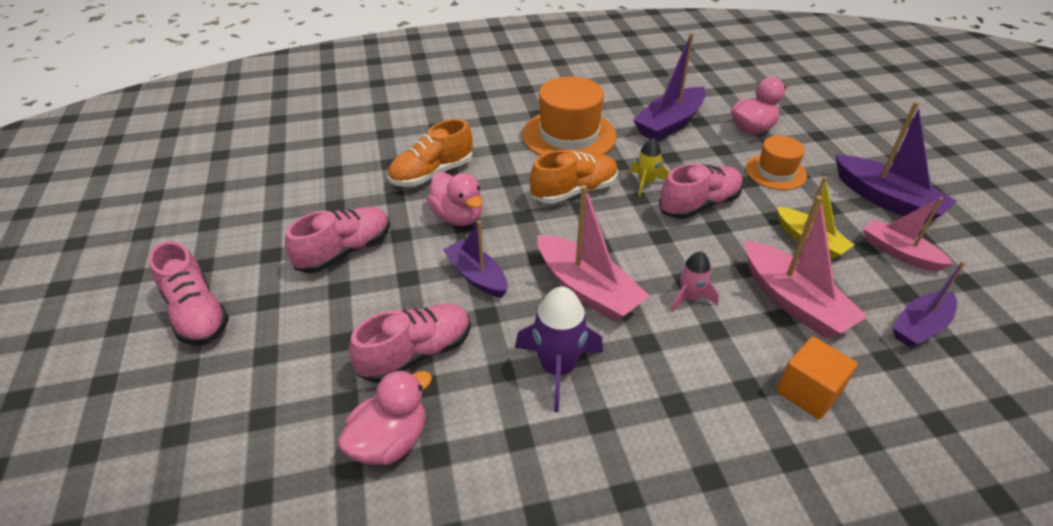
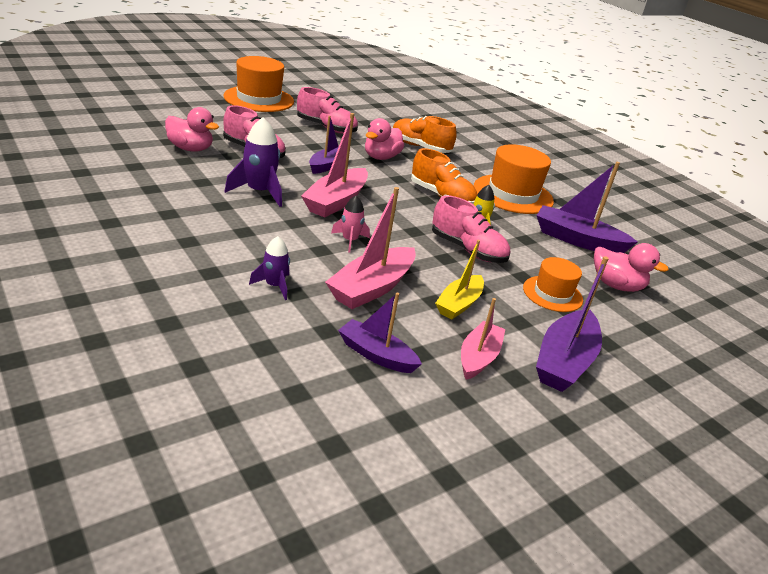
camera: 65 degrees right, 10 degrees down
pink shoe [149,241,229,345] -> orange hat [223,56,294,112]
orange cube [776,336,858,419] -> purple rocket [249,236,290,300]

